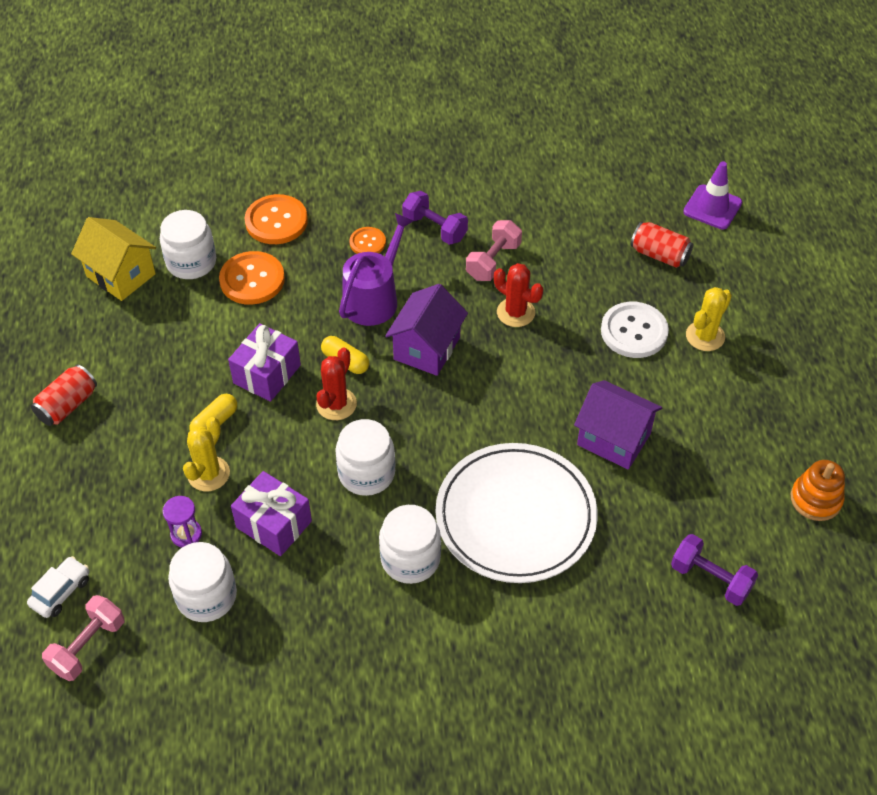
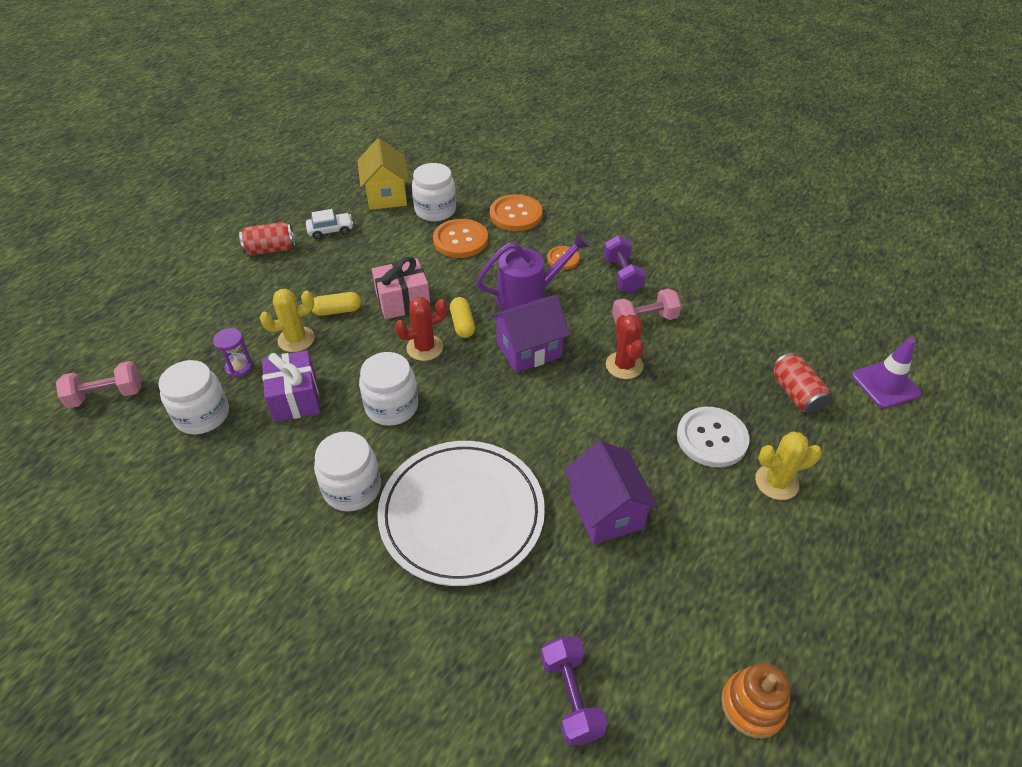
camera: 40 degrees right, 5 degrees down
white car [27,556,89,618] -> white car moved to [306,209,353,239]
purple gift [228,323,301,402] -> pink gift [372,257,430,319]

